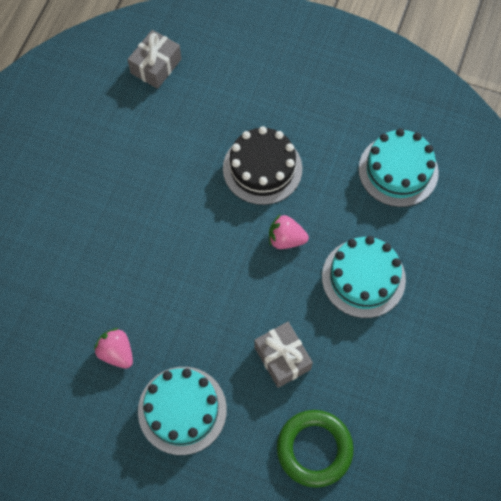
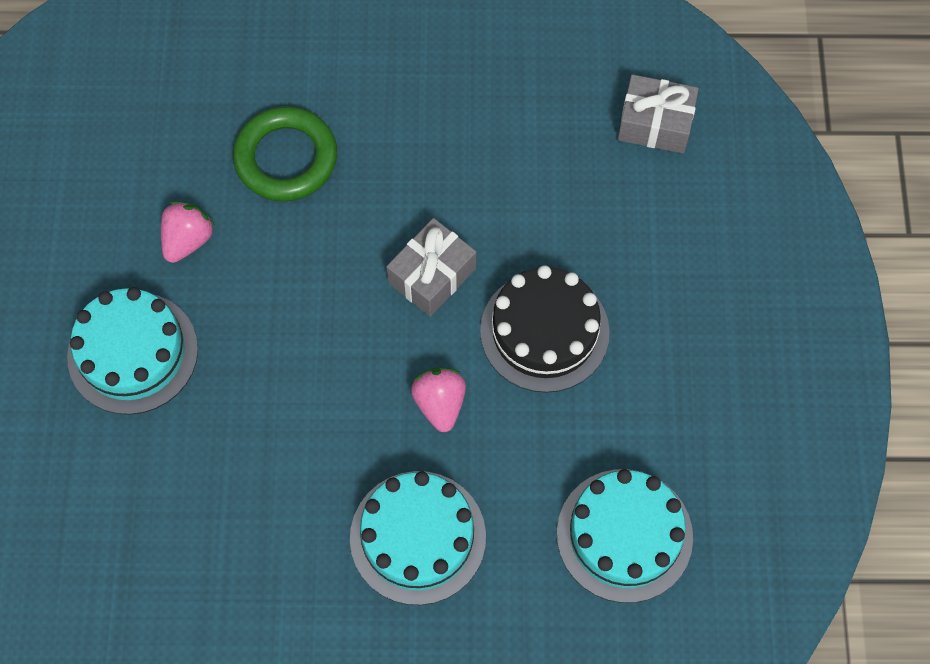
camera: 70 degrees right, 0 degrees up
grey gift [254,322,313,388] -> grey gift moved to [386,218,476,317]
green ring [277,410,354,488] -> green ring moved to [233,106,337,201]

